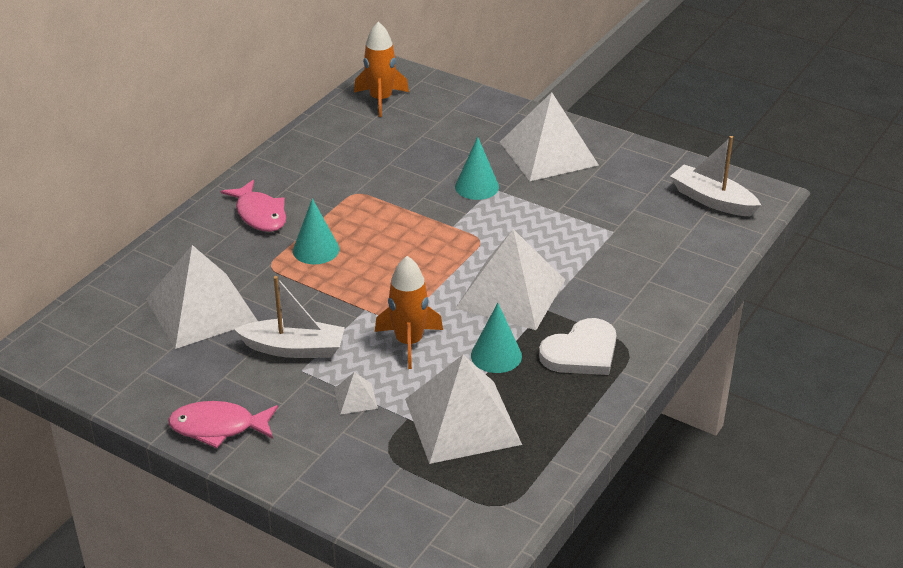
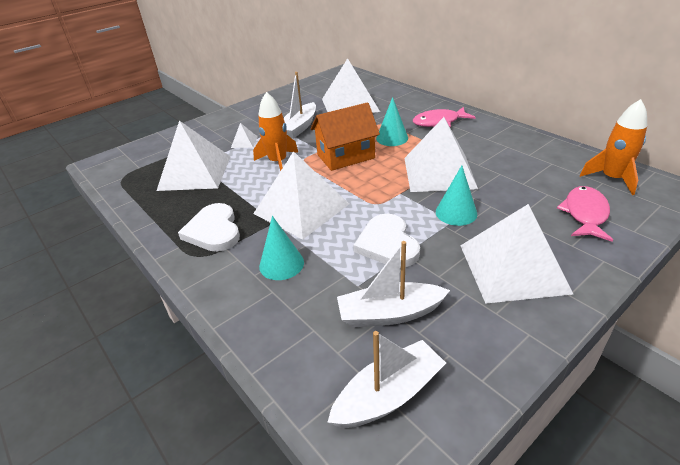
camera: 110 degrees right, 0 degrees up
pink fish [168,401,278,448] -> pink fish moved to [557,186,613,242]
turquoise cone [471,303,522,373] -> turquoise cone moved to [259,216,304,280]
none -> orange house [310,102,380,171]
none -> white boat [337,241,450,327]
none -> white heart [354,214,420,268]
none -> white pyramid [404,117,478,192]

